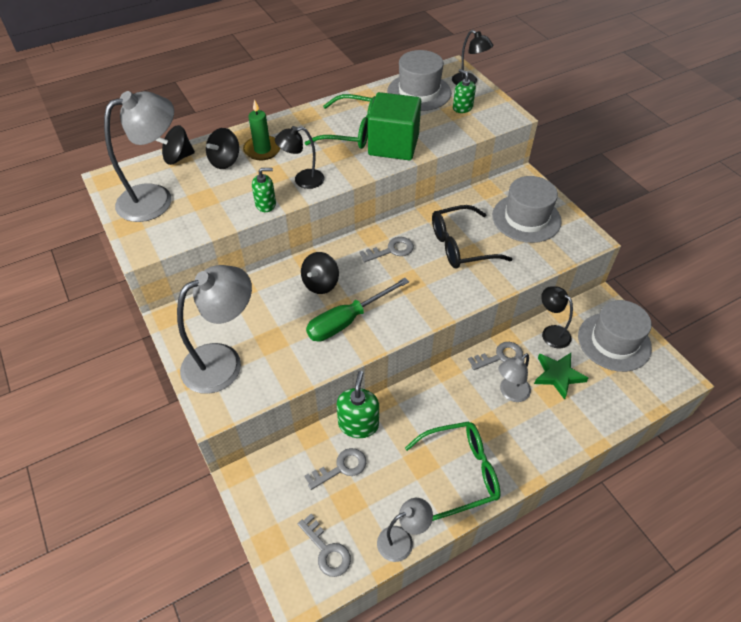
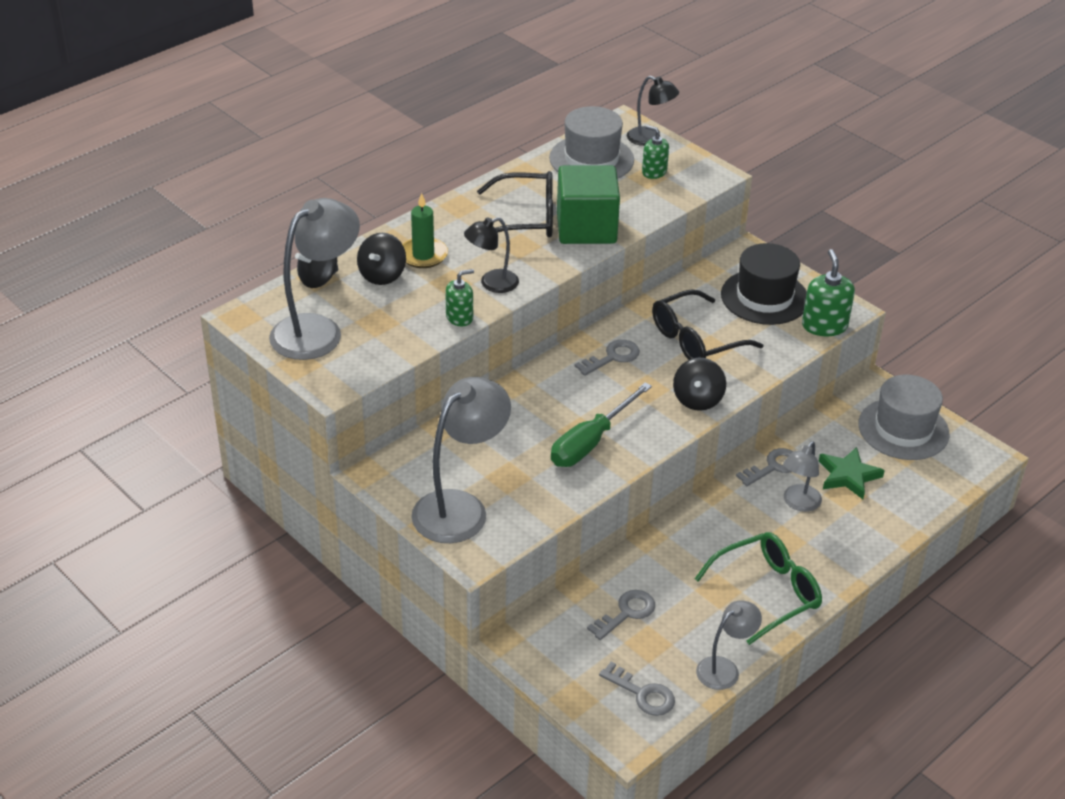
camera: 15 degrees left, 10 degrees down
black spinning top [301,252,339,294] -> black spinning top moved to [673,358,726,411]
green glasses [305,94,375,149] -> black glasses [477,171,553,237]
green soap dispenser [337,371,379,438] -> green soap dispenser moved to [802,249,855,336]
grey hat [492,176,562,243] -> black hat [721,243,807,325]
black lamp [541,286,573,349] -> none

